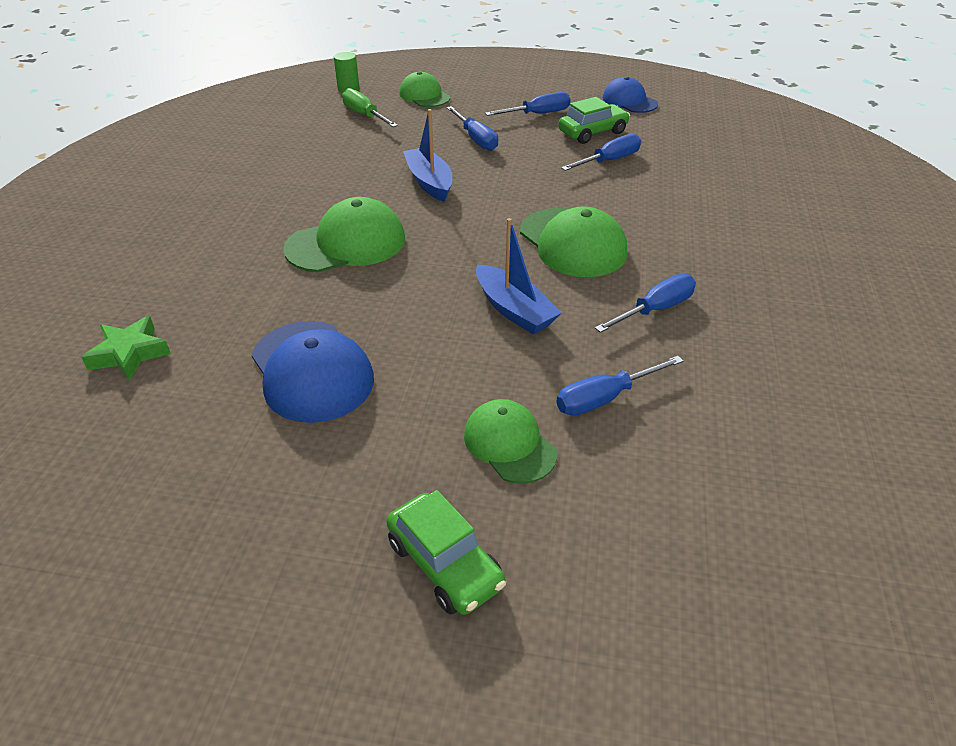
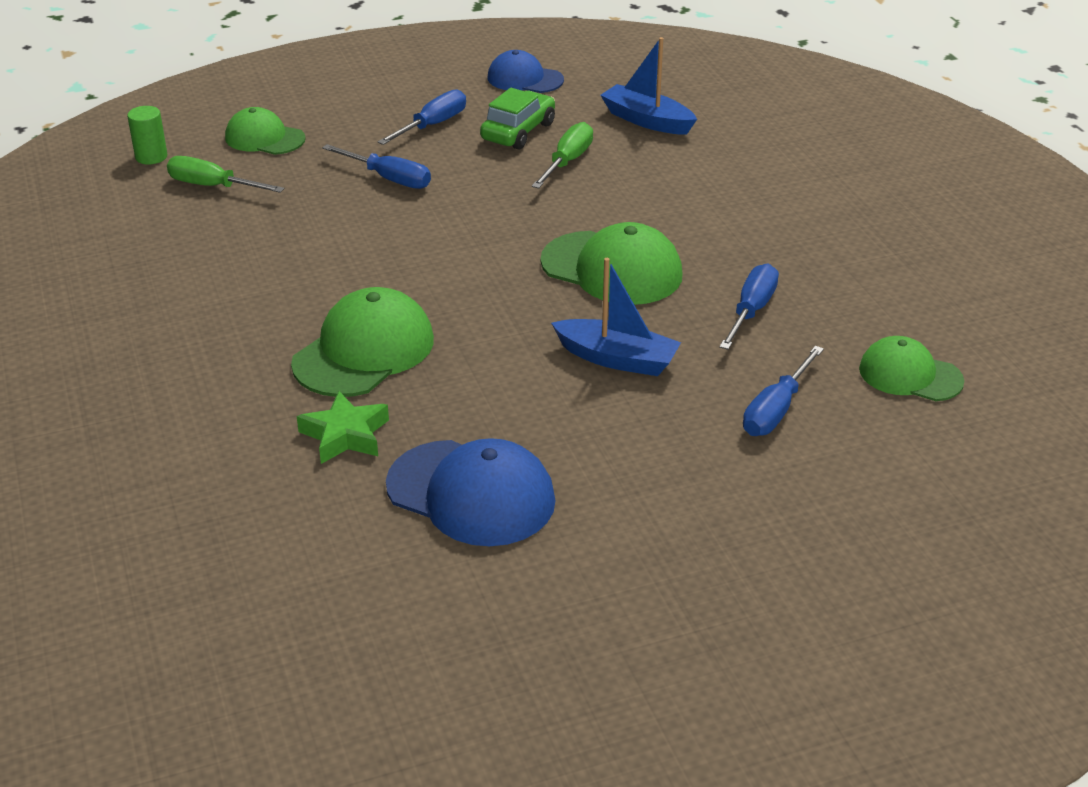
camera: 30 degrees left, 5 degrees down
green star [81,316,171,381] -> green star moved to [297,391,389,464]
green car [386,490,506,615] -> none
blue boat [403,109,452,202] -> blue boat moved to [600,37,697,135]
green cap [464,399,557,484] -> green cap moved to [859,336,964,401]
blue screwdriver [561,134,641,171] -> green screwdriver [532,122,593,188]

